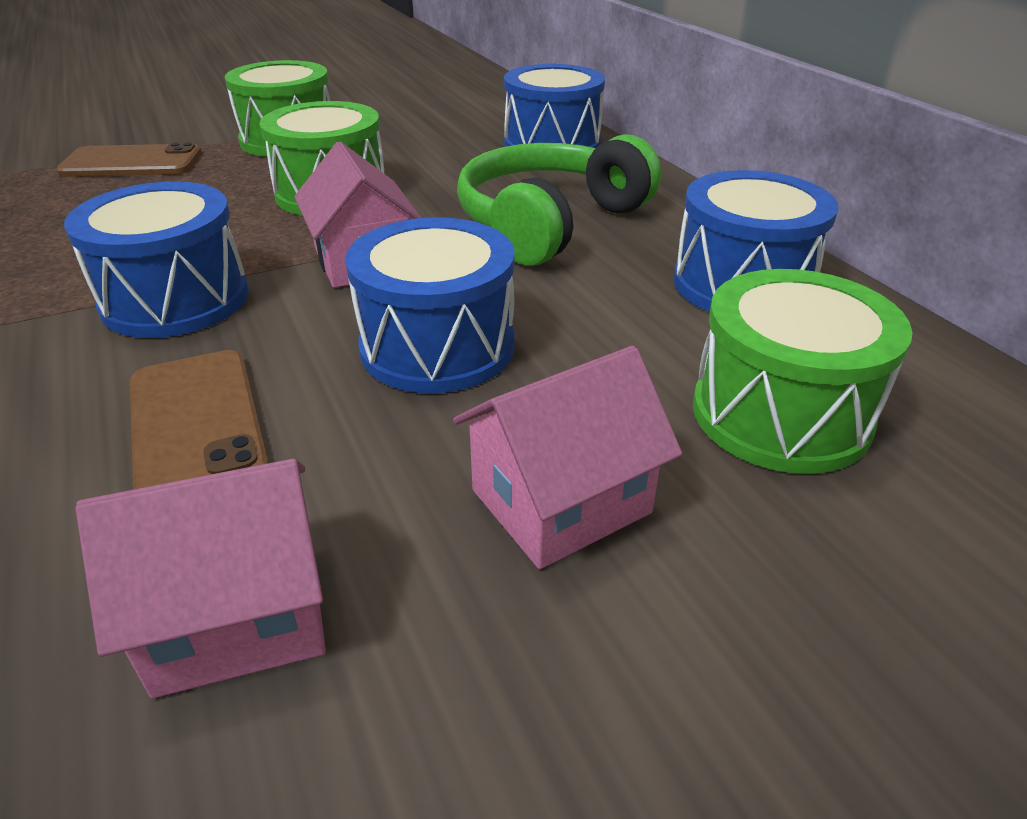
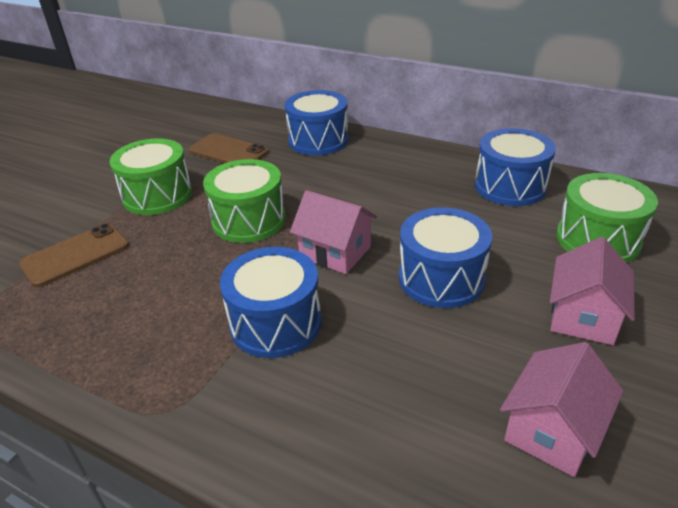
camera: 35 degrees left, 0 degrees up
brown phone [130,350,269,490] -> brown phone moved to [189,133,269,163]
green headphones [457,134,661,266] -> none

